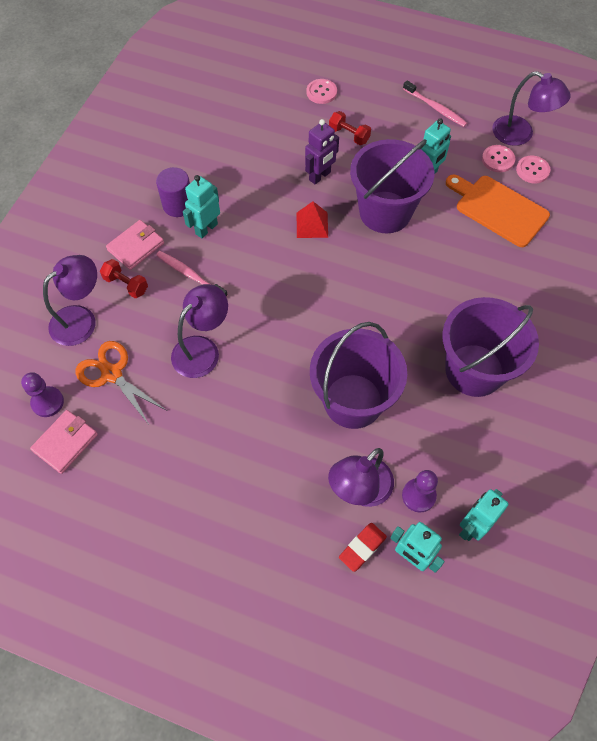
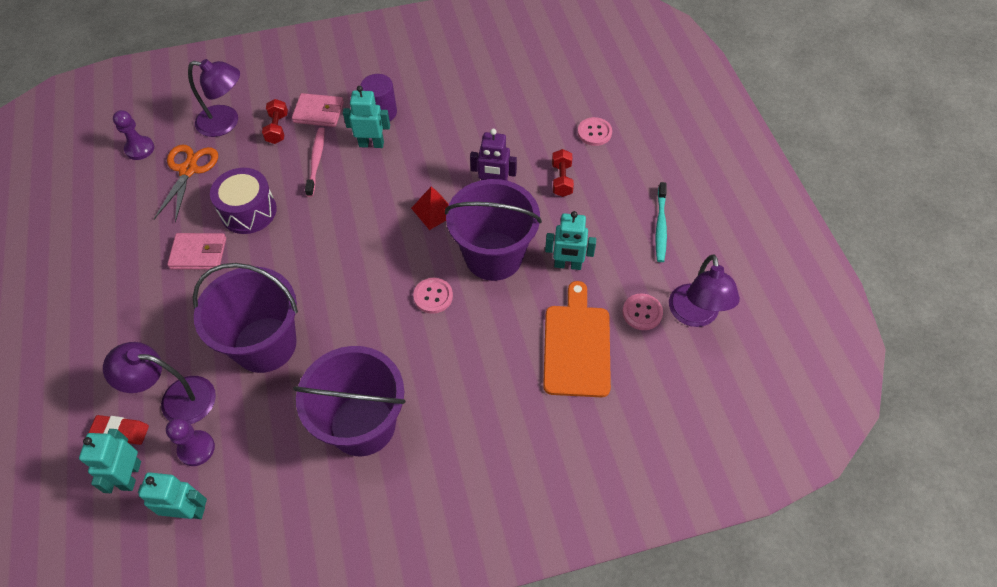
camera: 55 degrees right, 5 degrees down
pink wallet [30,410,98,474] -> pink wallet moved to [167,233,226,270]
purple lamp [171,284,228,378] -> purple drum [210,168,277,234]
pink toothbrush [403,81,467,127] -> turquoise toothbrush [656,182,667,262]
pink button [516,156,551,183] -> pink button moved to [413,278,453,314]

